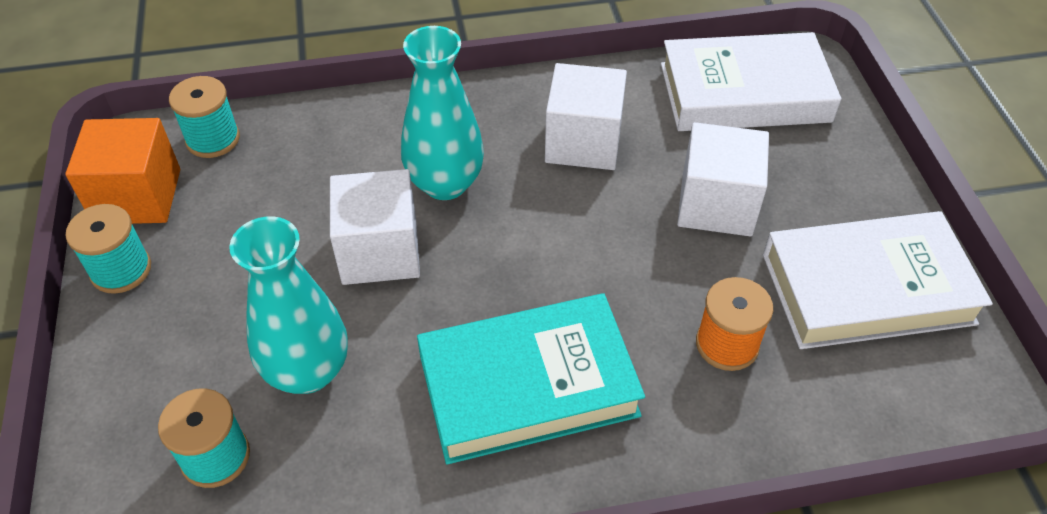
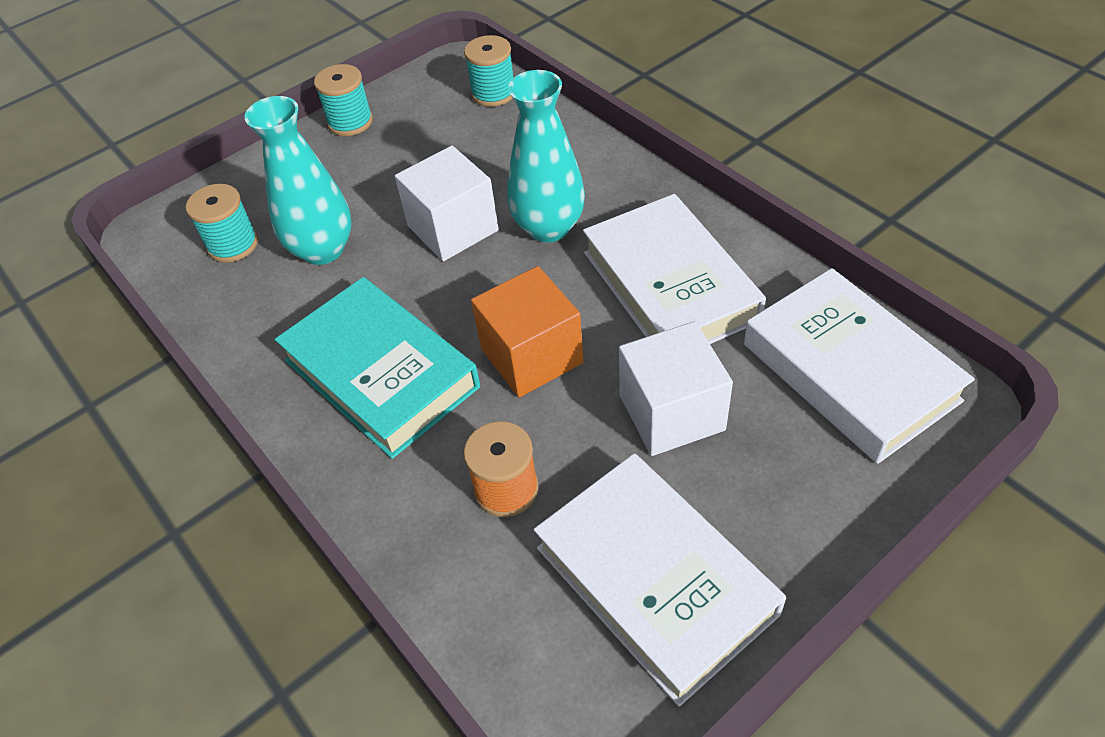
camera: 65 degrees right, 0 degrees up
orange cube [65,118,180,224] -> orange cube moved to [471,266,584,397]
white cube [545,63,627,170] -> white book [583,194,766,344]

